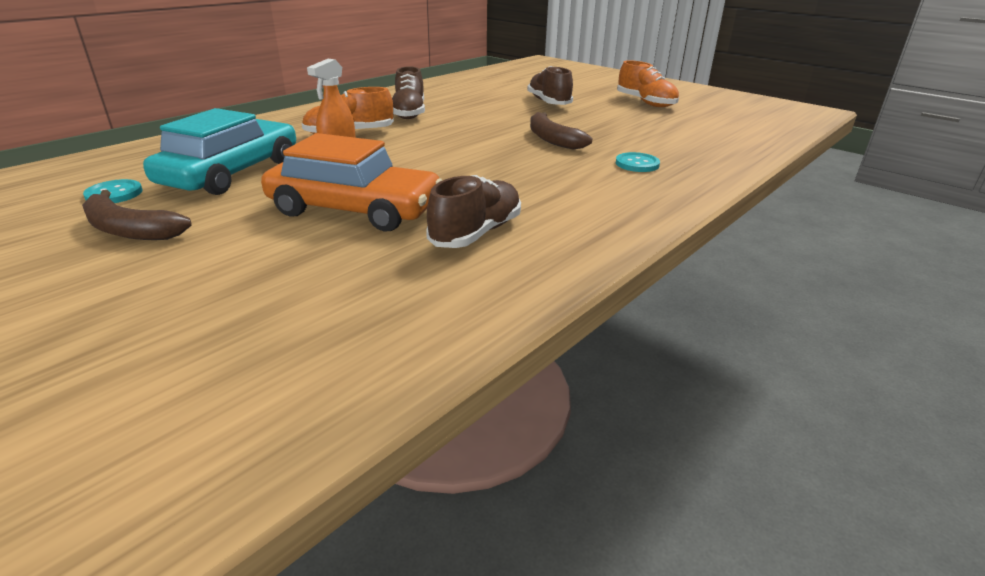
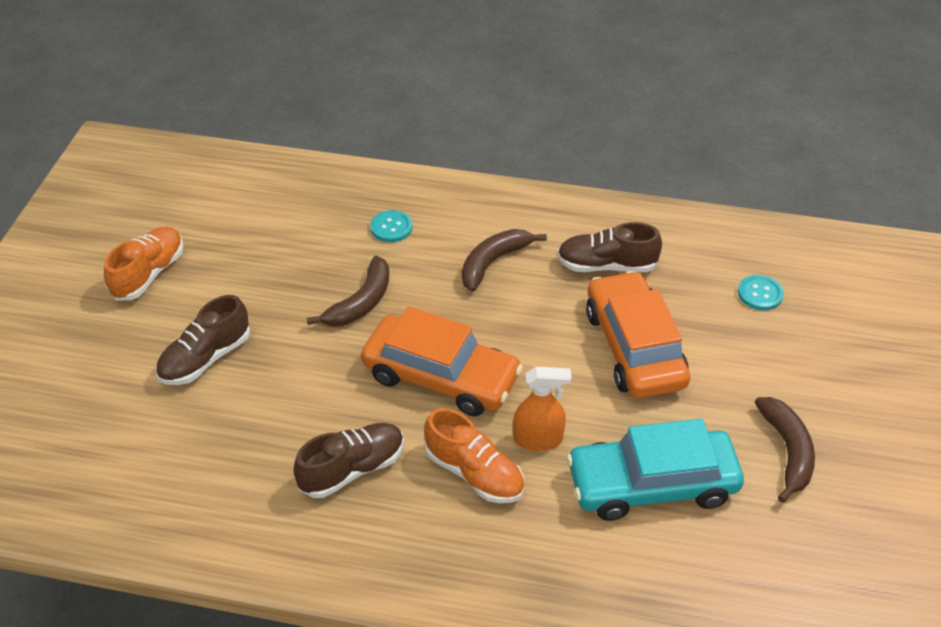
camera: 120 degrees left, 15 degrees up
turquoise button [83,179,142,203] -> turquoise button moved to [738,275,784,310]
none -> orange car [361,306,523,416]
none -> brown banana [462,229,547,292]

